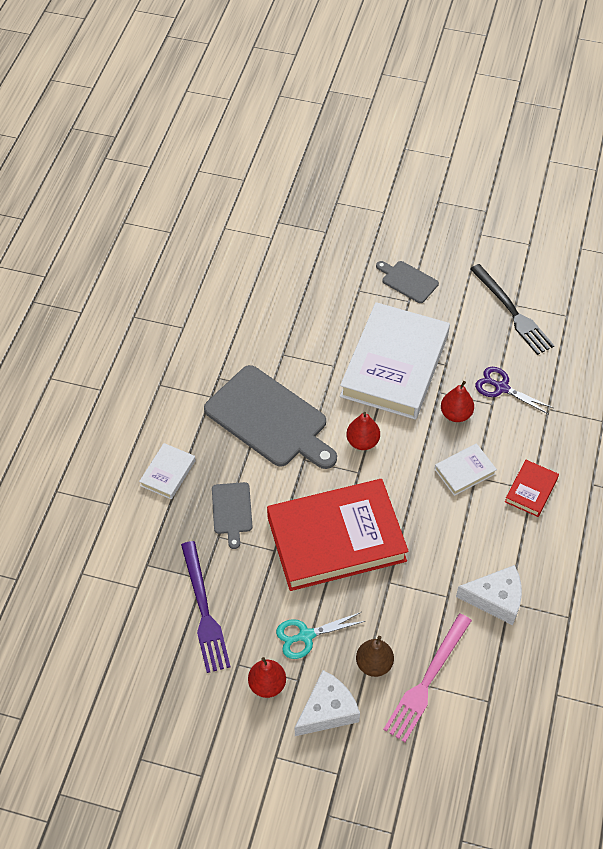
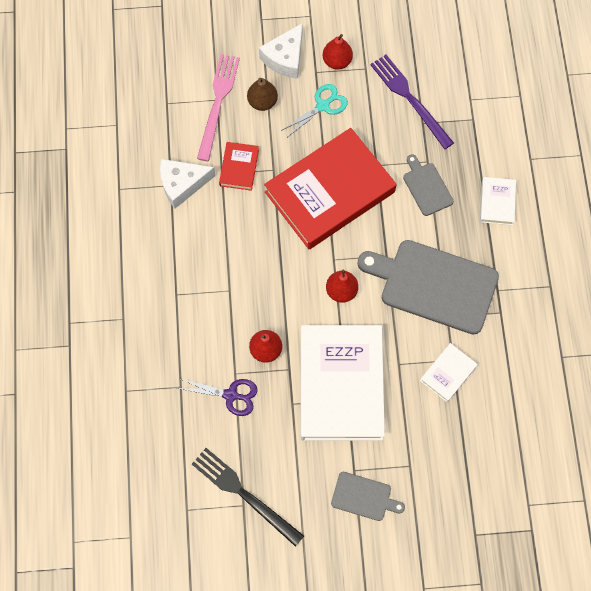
camera: 160 degrees right, 15 degrees up
white book [435,443,497,496] -> white book moved to [420,343,478,402]
red book [505,460,559,517] -> red book moved to [219,142,259,191]

